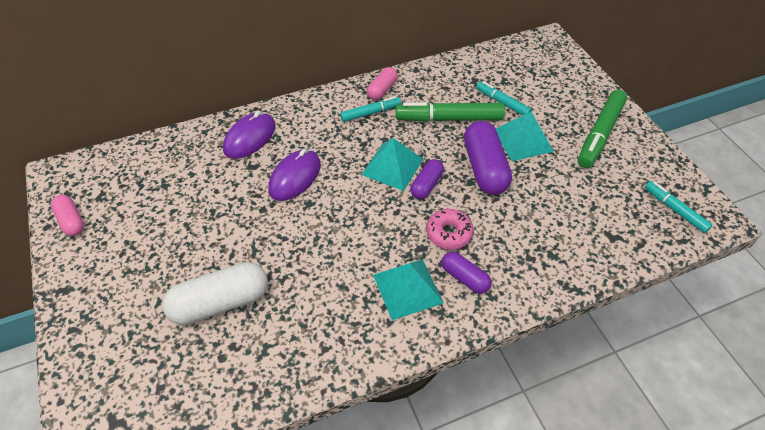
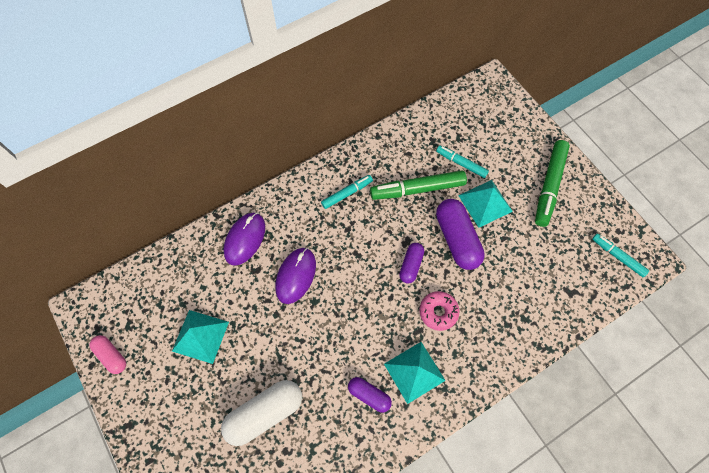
camera: 10 degrees left, 15 degrees up
turquoise pyramid [361,138,423,191] -> turquoise pyramid moved to [172,310,229,364]
pink capsule [367,67,398,100] -> none
purple capsule [442,252,492,294] -> purple capsule moved to [348,377,392,413]

